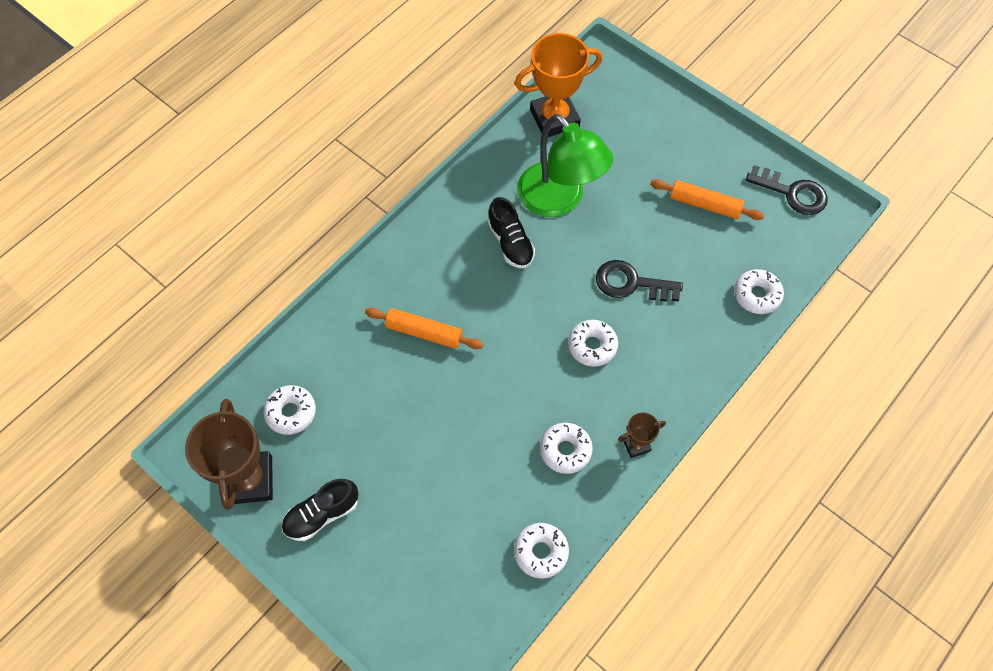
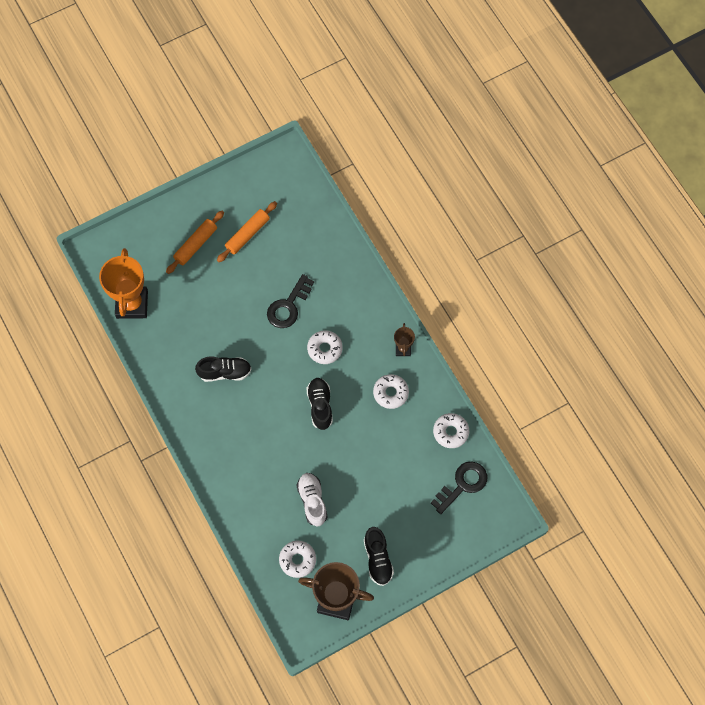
camera: 70 degrees left, 5 degrees up
orange rolling pin [365,308,483,349] -> orange rolling pin moved to [166,211,224,274]
green lamp [517,114,613,217] -> none
white donut [734,269,784,314] -> none
black key [746,165,828,215] -> black key moved to [431,461,487,514]
none -> white shoe [297,473,328,526]
none -> black shoe [306,378,333,430]

